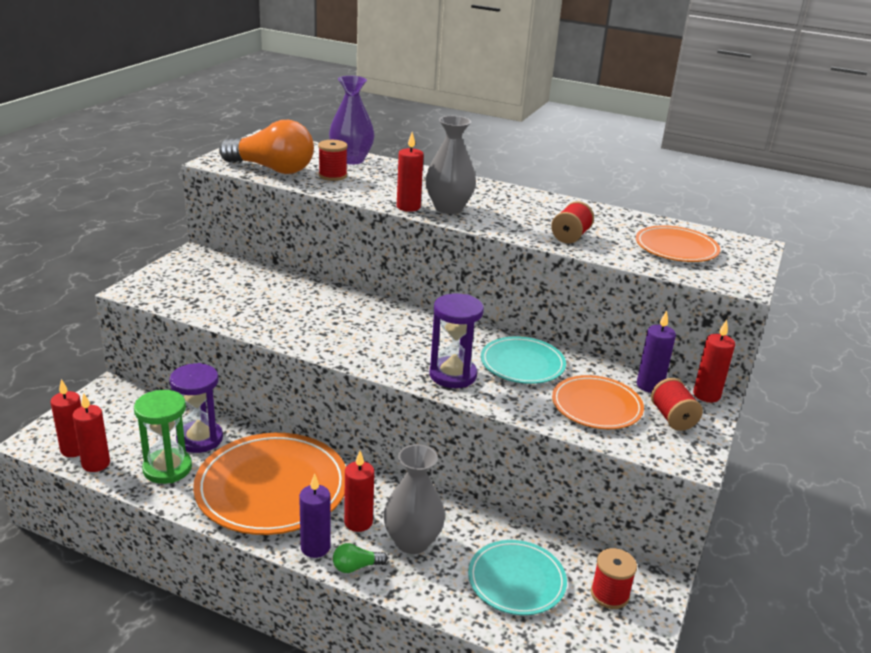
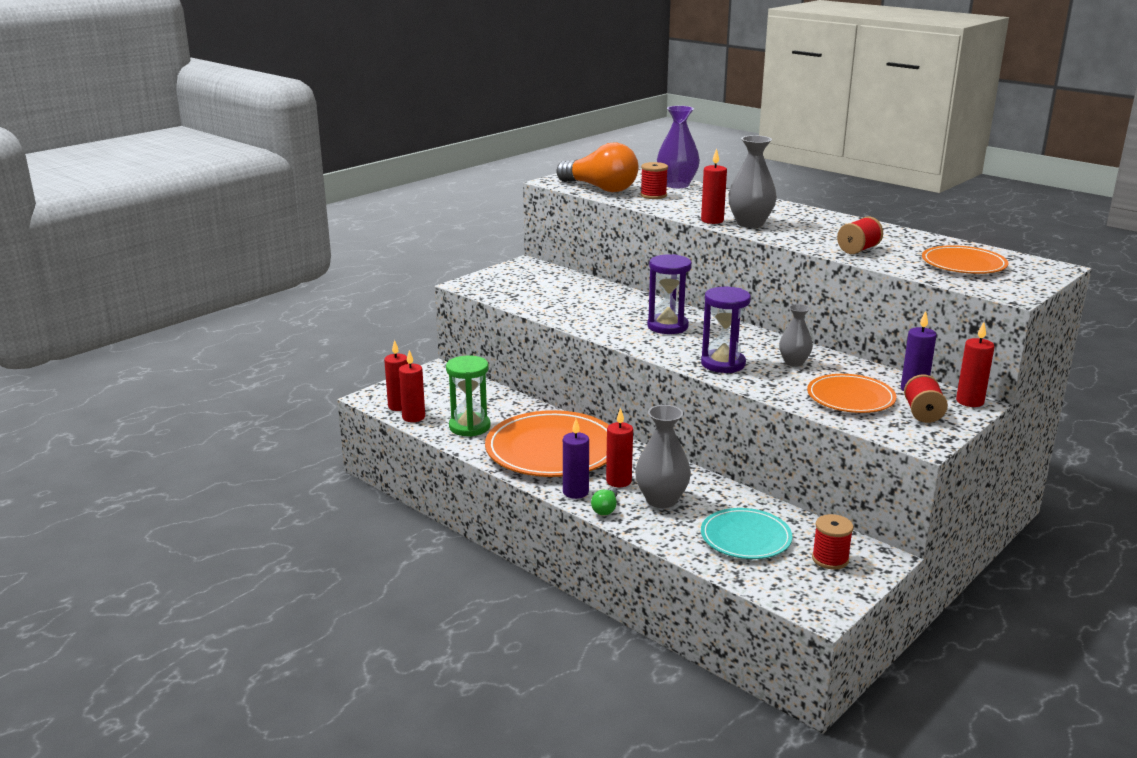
camera: 20 degrees right, 5 degrees down
purple hourglass [169,363,223,453] -> purple hourglass moved to [647,254,692,334]
green light bulb [333,543,388,573] -> green light bulb turned 75 degrees counterclockwise [591,487,618,515]
turquoise plate [481,336,566,384] -> grey vase [779,304,813,367]

